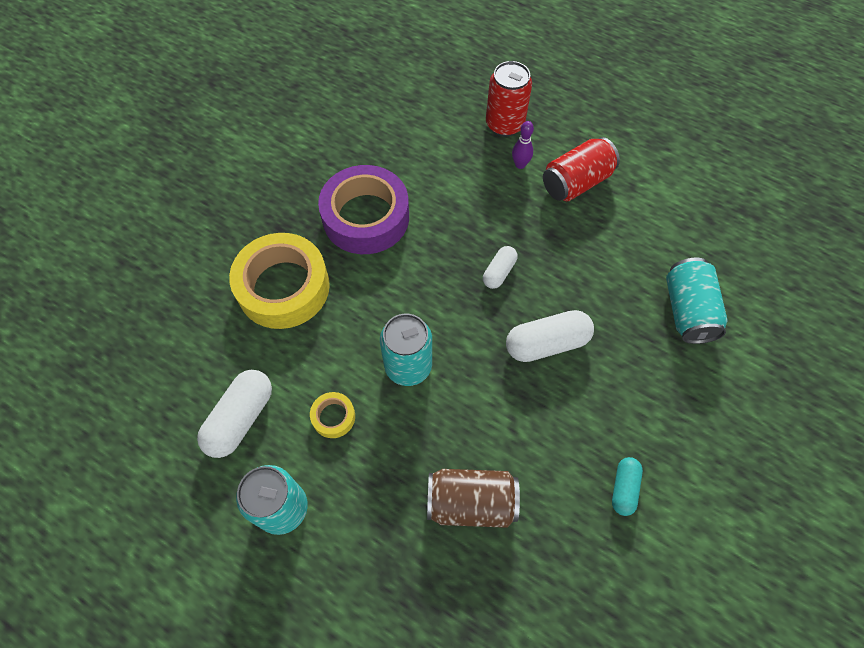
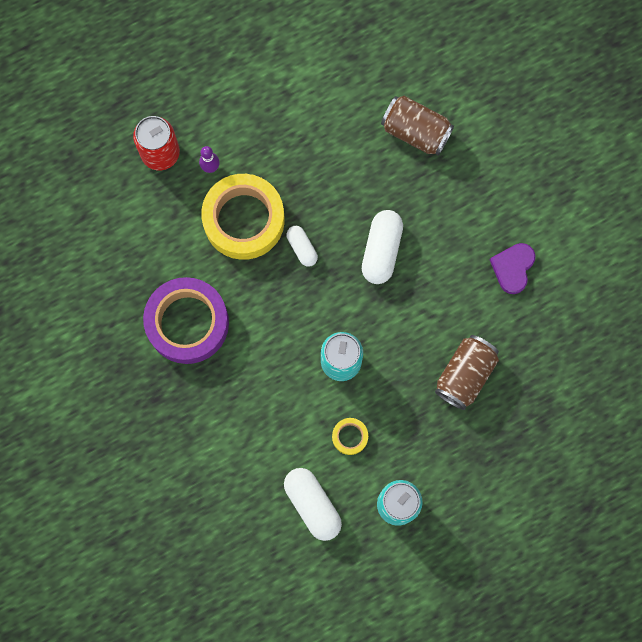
camera: 60 degrees left, 15 degrees up
yellow tape [229,233,330,329] -> yellow tape moved to [201,174,285,260]
red can [543,137,620,201] -> none
turquoise capsule [612,457,643,516] -> purple heart [490,243,536,294]
turquoise can [666,258,728,344] -> brown can [381,96,454,155]

